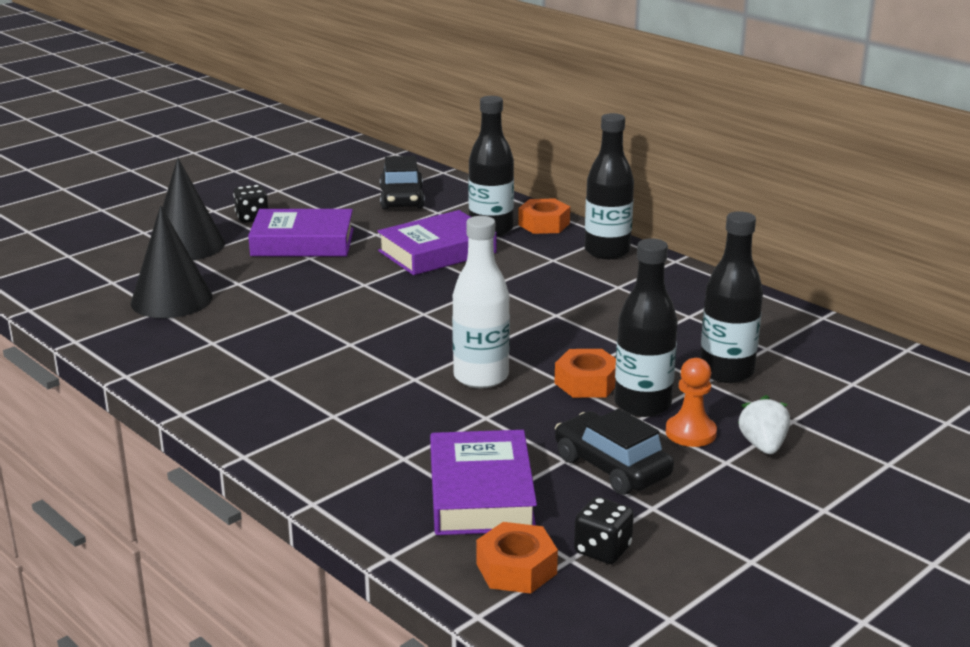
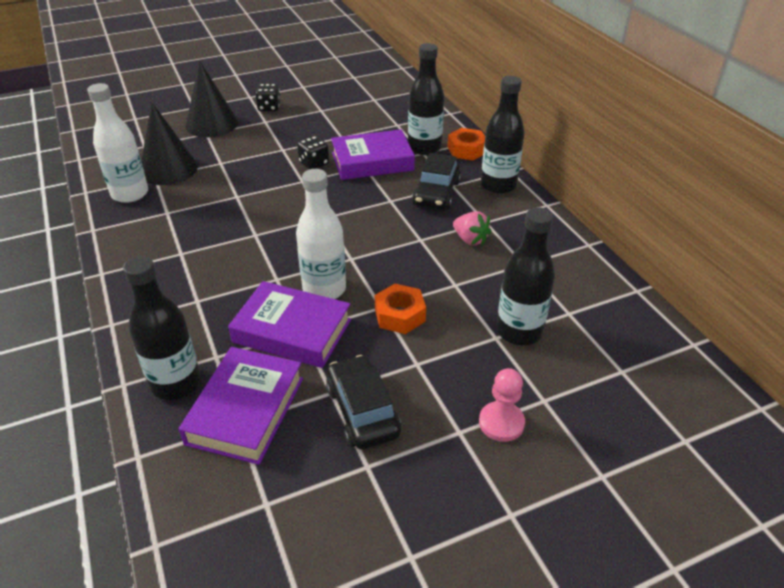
camera: 20 degrees right, 15 degrees up
purple book [248,209,354,256] -> purple book moved to [228,281,351,368]
black car [380,156,425,210] -> black car moved to [412,153,461,210]
orange nut [476,522,558,594] -> none
black dice [574,497,634,564] -> black dice moved to [297,136,329,170]
black bottle [614,238,678,417] -> black bottle moved to [123,256,201,400]
orange pawn [666,358,717,447] -> none
white strawberry [738,395,790,454] -> pink pawn [479,368,525,442]
none -> white bottle [87,83,148,203]
none -> pink strawberry [453,211,492,246]

